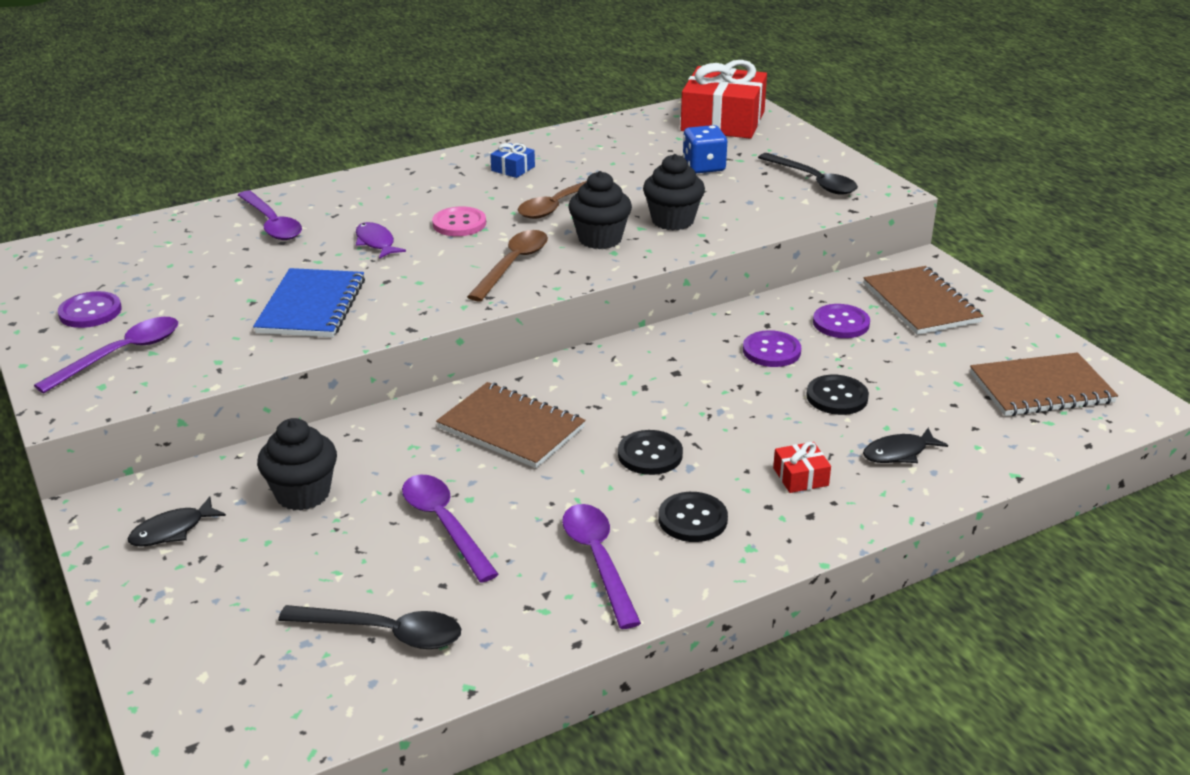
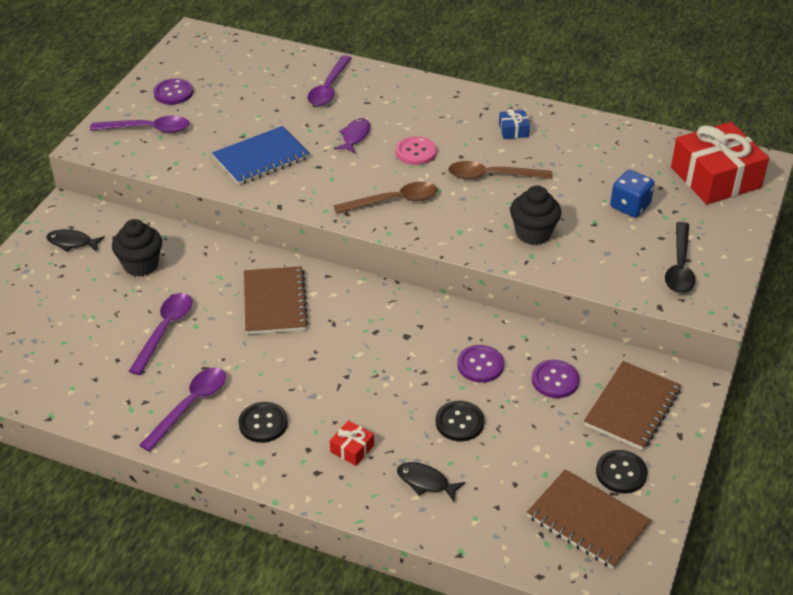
camera: 50 degrees right, 10 degrees up
black spoon [278,605,461,649] -> none
black cupcake [569,171,632,249] -> none
black button [618,430,683,475] -> black button moved to [596,450,648,494]

